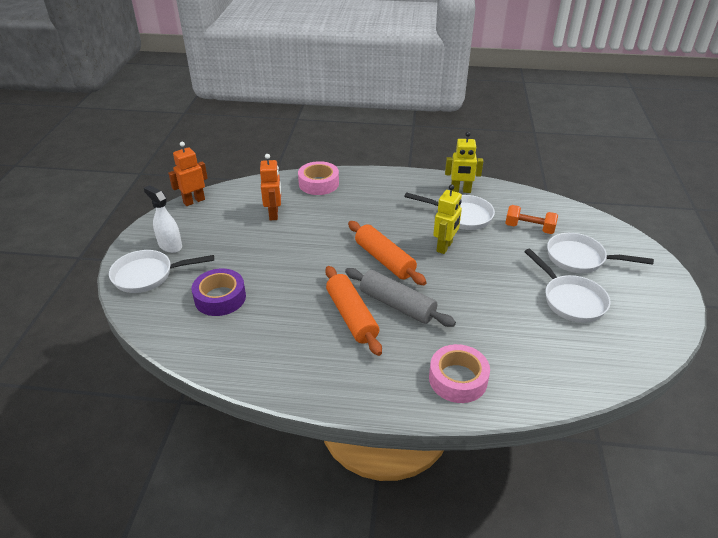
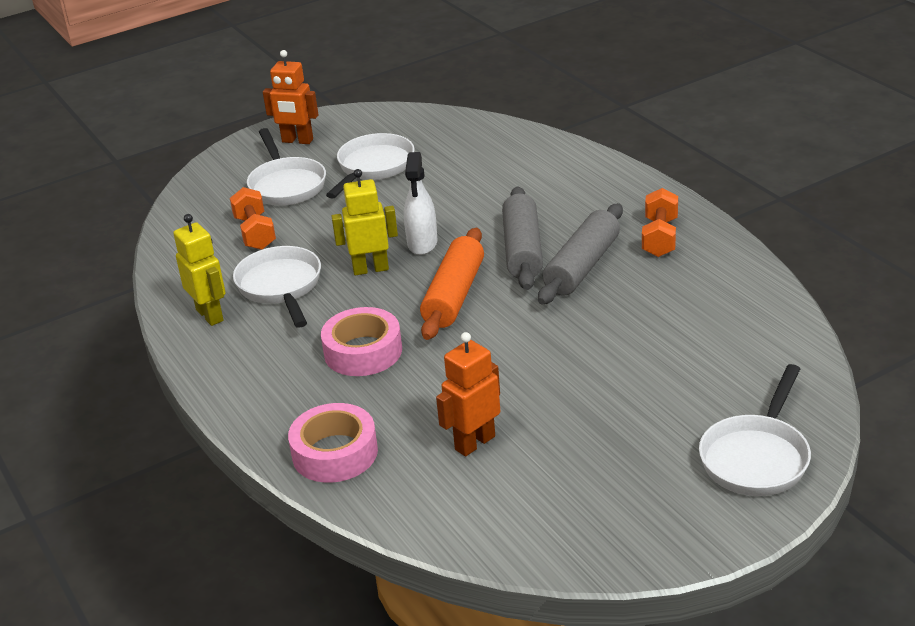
camera: 125 degrees left, 5 degrees down
white pan [109,250,214,293] -> white pan turned 75 degrees clockwise [699,364,811,496]
white spray bottle [144,185,182,253] -> white spray bottle moved to [404,152,437,255]
orange robot [168,142,208,206] -> orange robot moved to [263,50,319,144]
purple tape [192,269,246,316] -> none
orange rolling pin [325,266,382,356] -> grey rolling pin [538,204,623,305]
pink tape [429,344,490,403] -> pink tape moved to [321,307,402,376]
none -> orange dumbbell [642,188,678,257]

